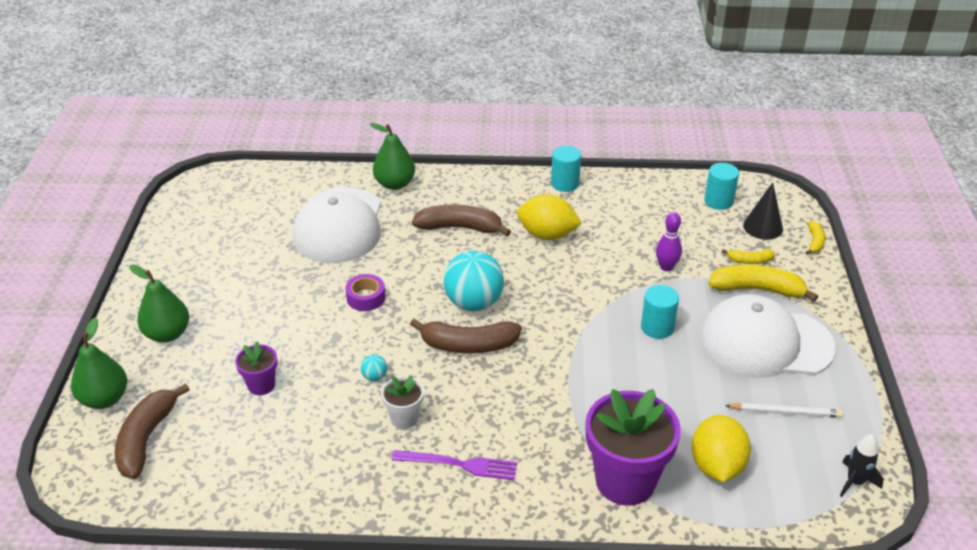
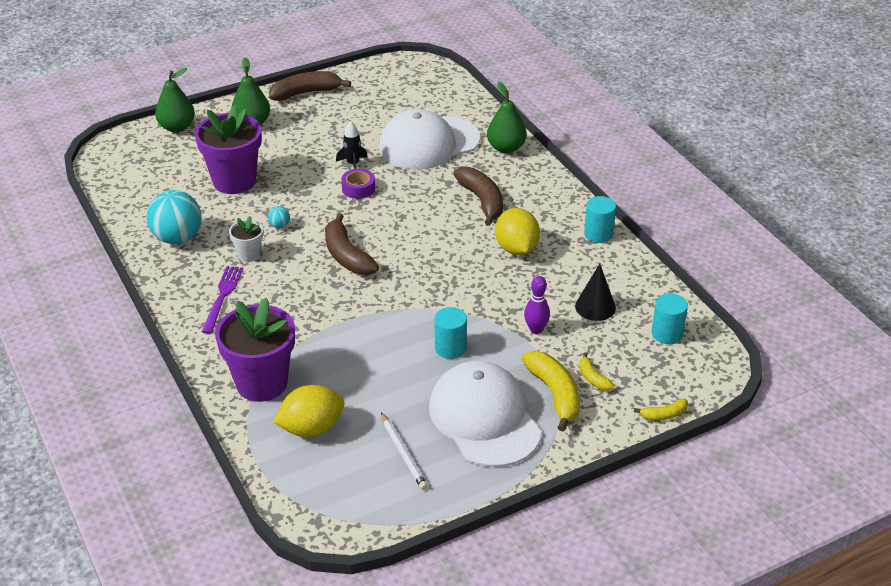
camera: 60 degrees right, 0 degrees up
brown banana [115,383,190,479] -> brown banana moved to [269,71,351,101]
purple flower pot [235,341,277,395] -> purple flower pot [195,105,262,194], size x2.04
purple fork [392,450,517,480] -> purple fork turned 150 degrees counterclockwise [202,266,243,334]
turquoise ball [443,251,504,311] -> turquoise ball moved to [147,190,202,244]
black cone [743,182,783,240] -> black cone moved to [575,263,616,321]
black rocket [840,434,884,497] -> black rocket moved to [336,122,368,169]

